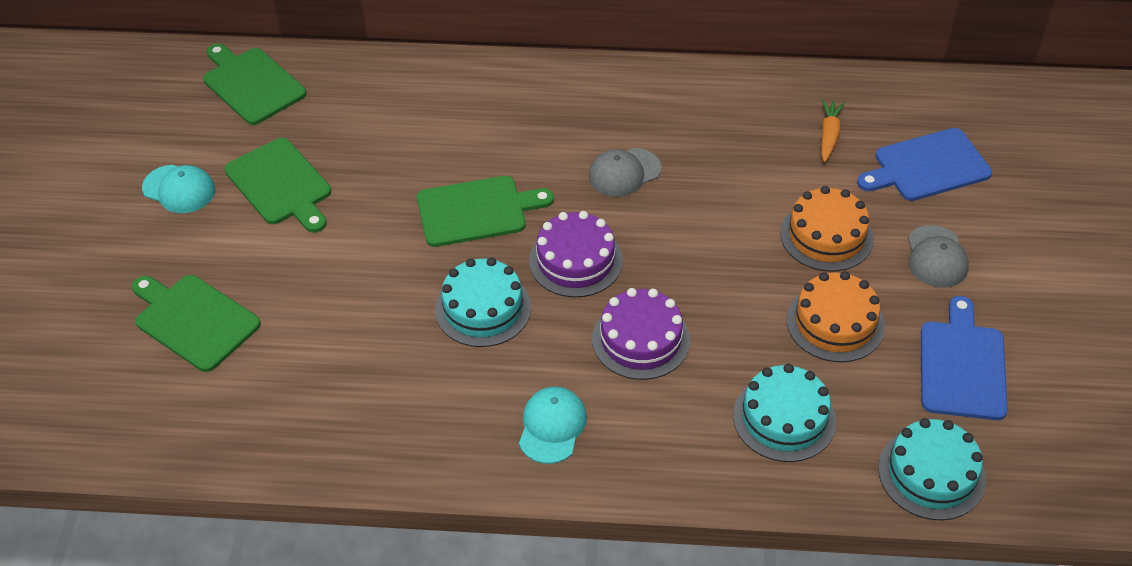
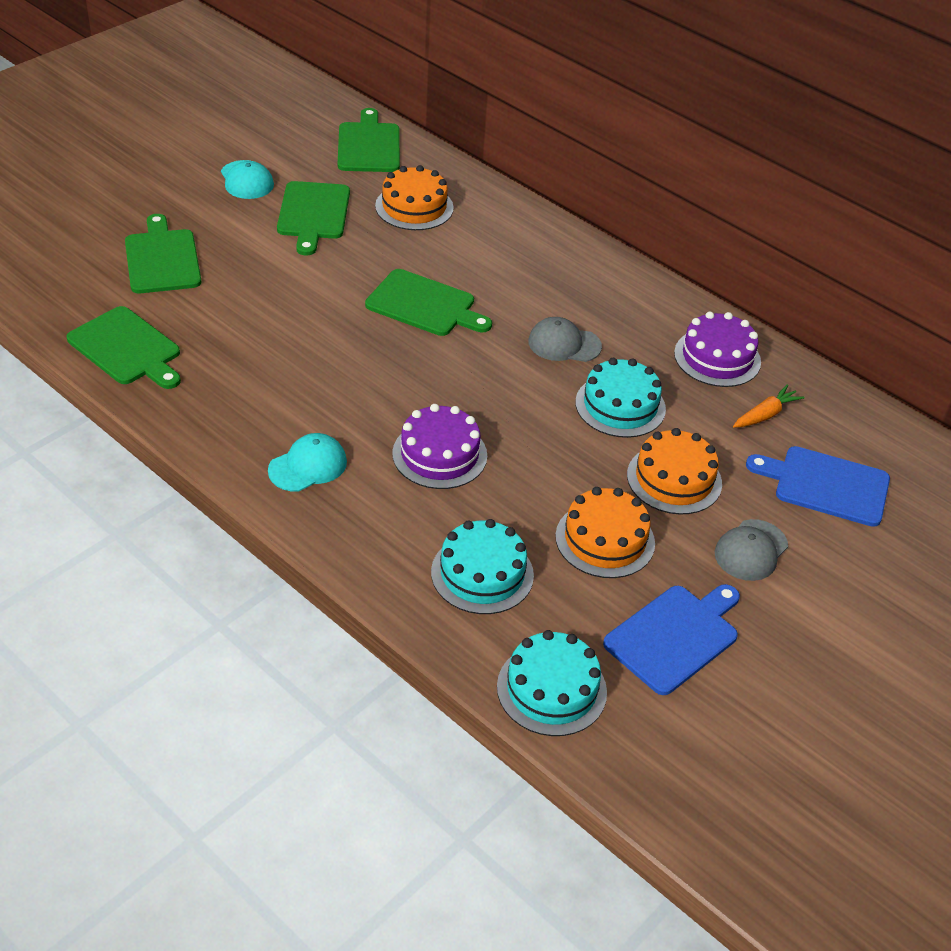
camera: 35 degrees right, 5 degrees down
turquoise cake [435,257,531,347] -> turquoise cake moved to [575,358,666,438]
purple cake [529,211,623,297] -> purple cake moved to [674,312,761,387]
none -> green cutting board [67,306,181,389]
none -> orange cake [375,165,454,230]

